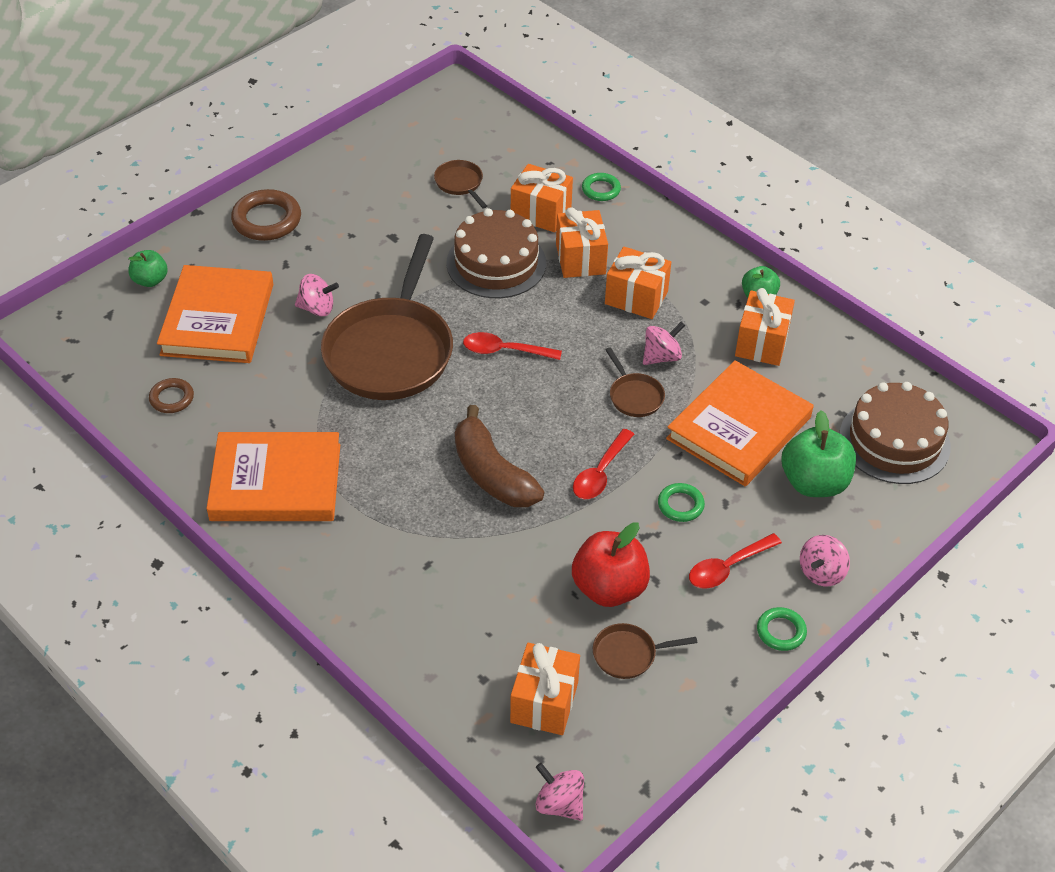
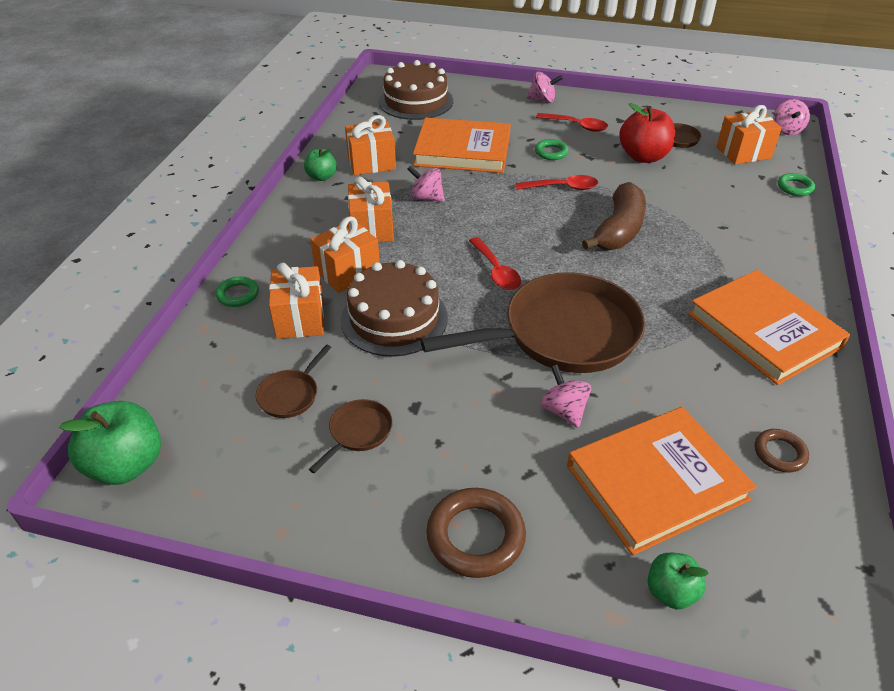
camera: 120 degrees left, 5 degrees down
brown pan [605,347,665,417] -> brown pan moved to [309,399,393,473]
green ring [757,607,807,651] -> green ring moved to [778,173,816,196]
green apple [782,410,856,497] -> green apple moved to [59,401,161,485]

